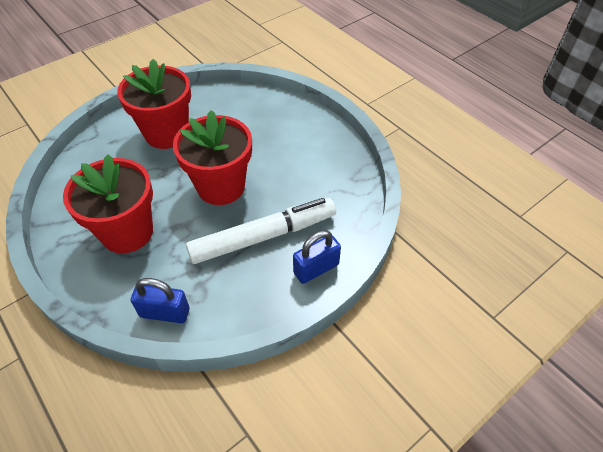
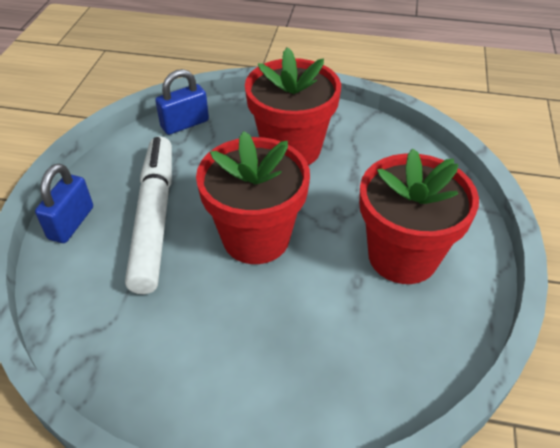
camera: 140 degrees right, 5 degrees down
white marker [186,198,336,264] -> white marker turned 150 degrees clockwise [125,136,172,294]

